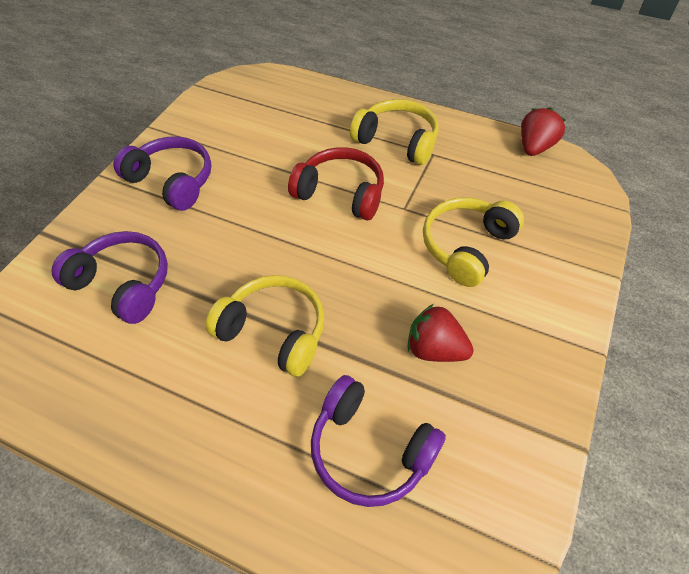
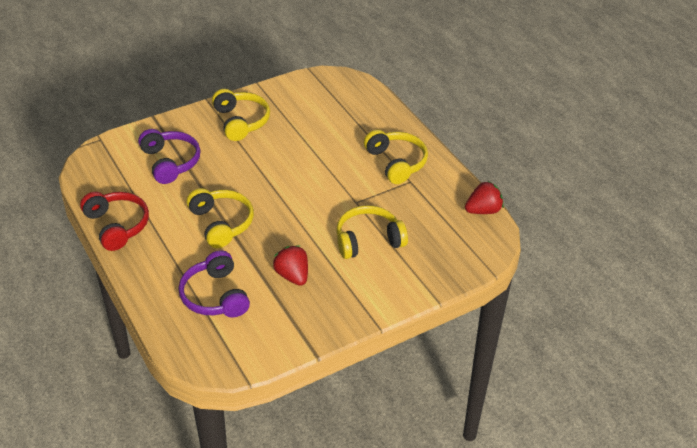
camera: 35 degrees right, 10 degrees down
purple headphones [113,136,211,211] -> yellow headphones [212,89,270,141]
red headphones [288,147,384,220] -> red headphones moved to [80,192,149,251]

